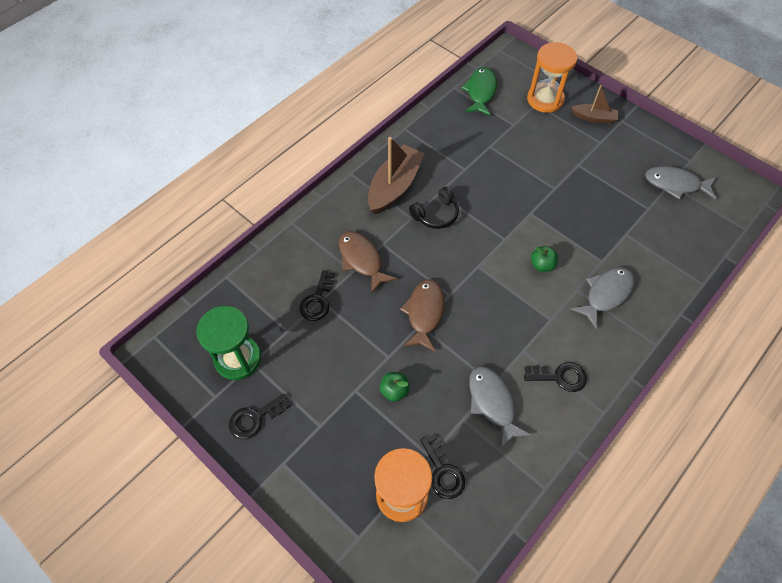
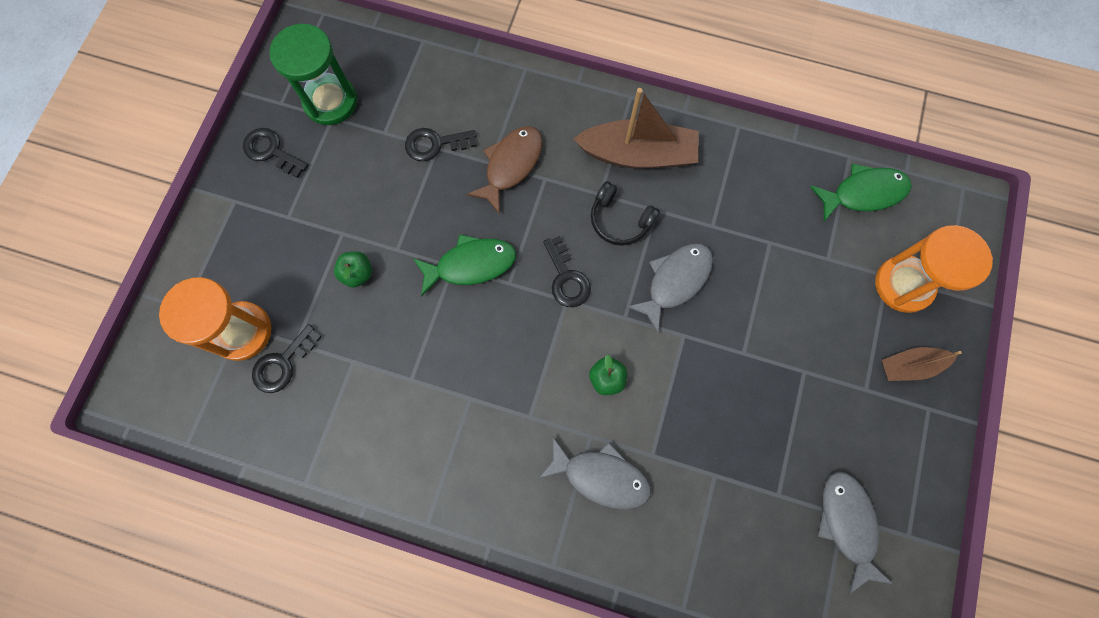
camera: 65 degrees right, 15 degrees up
brown fish [400,279,445,352] -> green fish [413,234,516,296]
grey fish [469,366,532,448] -> grey fish moved to [626,243,713,334]
black key [524,362,587,392] -> black key moved to [543,236,591,307]
brown boat [571,85,619,124] -> brown boat turned 90 degrees clockwise [882,347,962,381]

